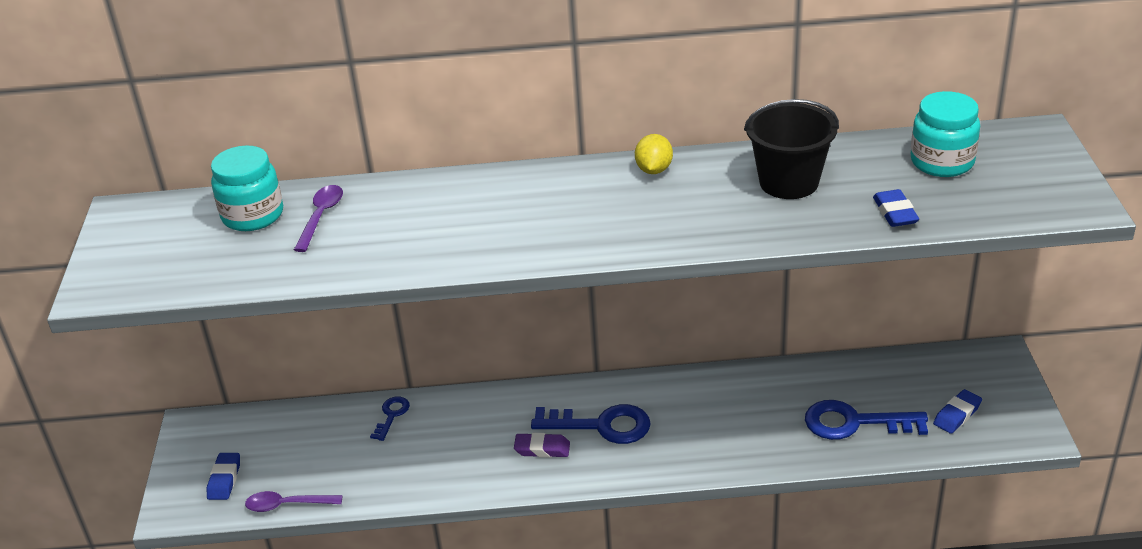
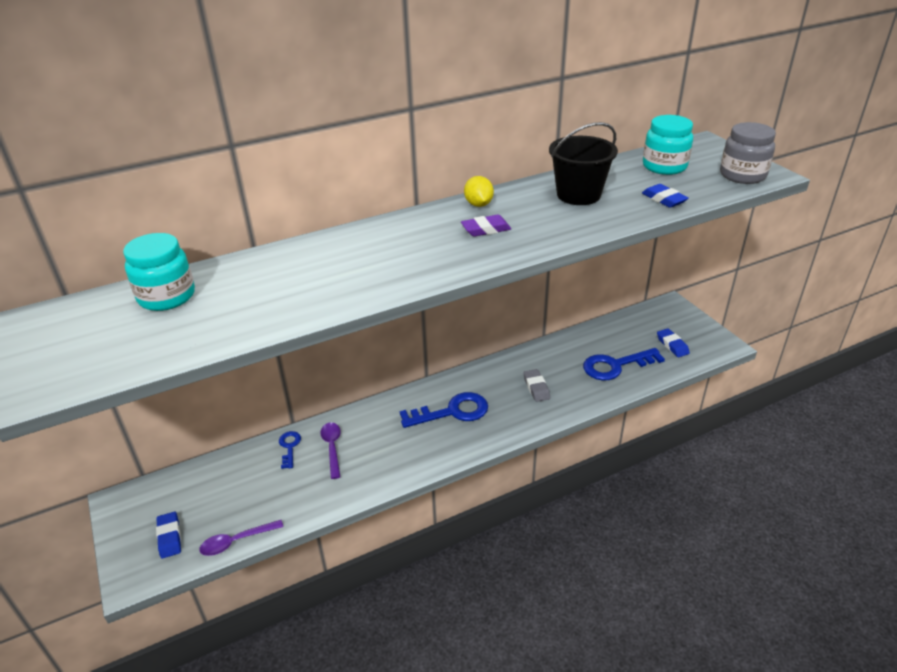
camera: 25 degrees left, 0 degrees up
purple spoon [294,185,343,252] -> purple spoon moved to [320,422,341,479]
purple eraser [514,433,570,458] -> purple eraser moved to [461,215,511,237]
blue eraser [933,389,982,434] -> blue eraser turned 45 degrees counterclockwise [657,328,690,357]
none -> grey eraser [524,369,550,402]
none -> grey jar [720,122,776,184]

